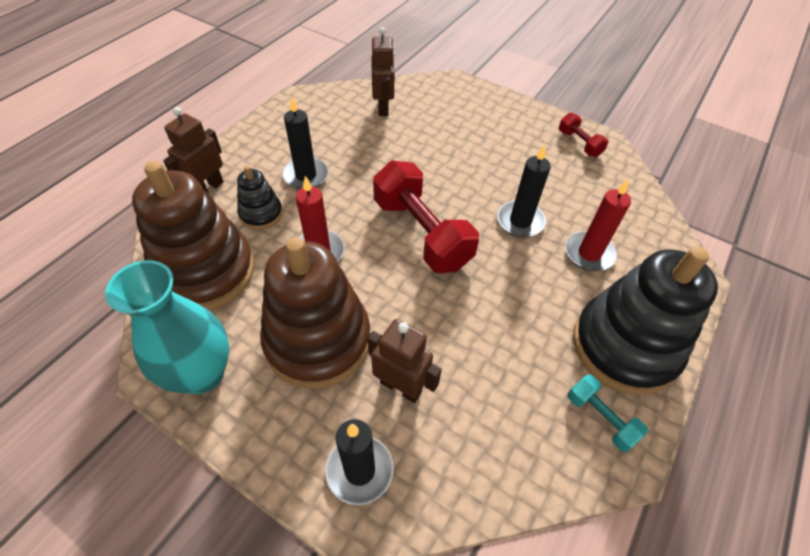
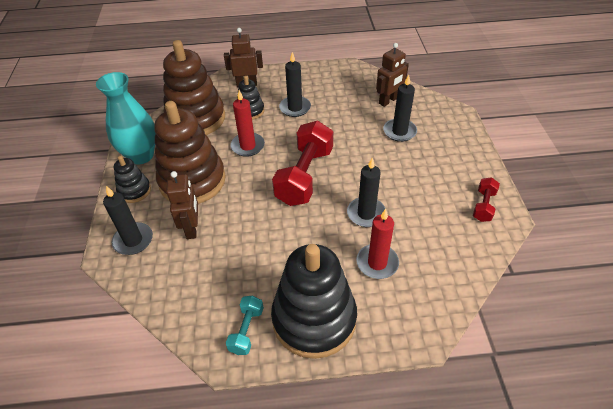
camera: 55 degrees right, 5 degrees down
none -> black stacking toy [114,156,151,203]
none -> black candle [383,75,417,142]

